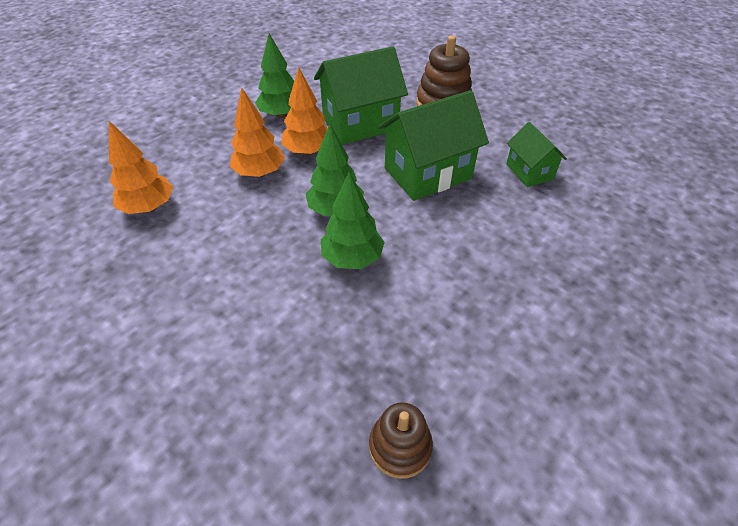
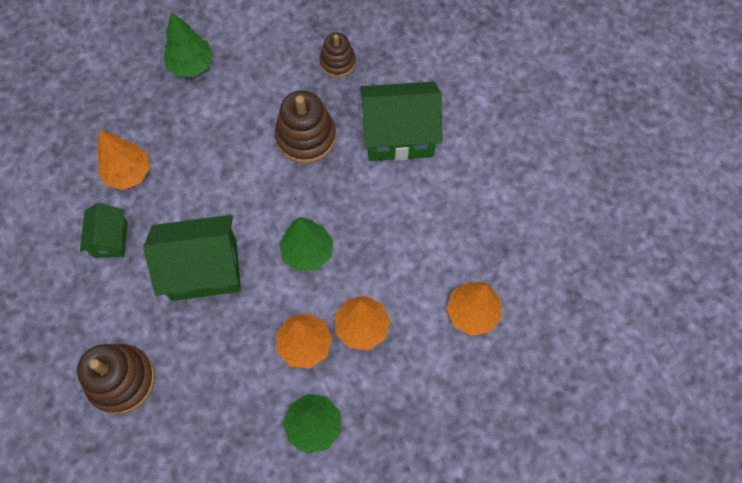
camera: 160 degrees left, 20 degrees up
green house [314,46,408,145] -> green house moved to [360,82,442,161]
green tree [321,172,385,269] -> green tree moved to [165,12,213,77]
none -> orange tree [97,130,150,190]
none -> brown stacking toy [275,90,336,164]

